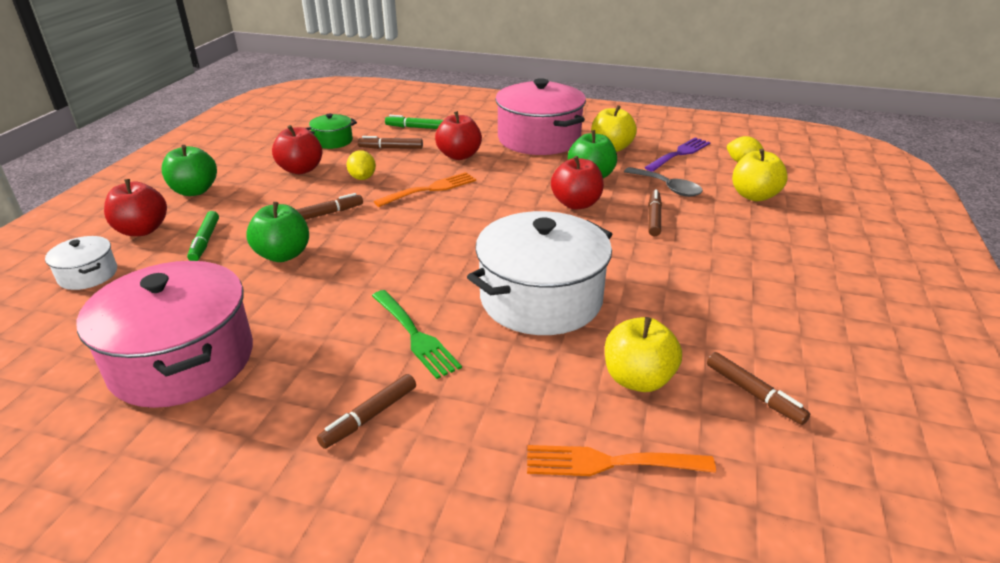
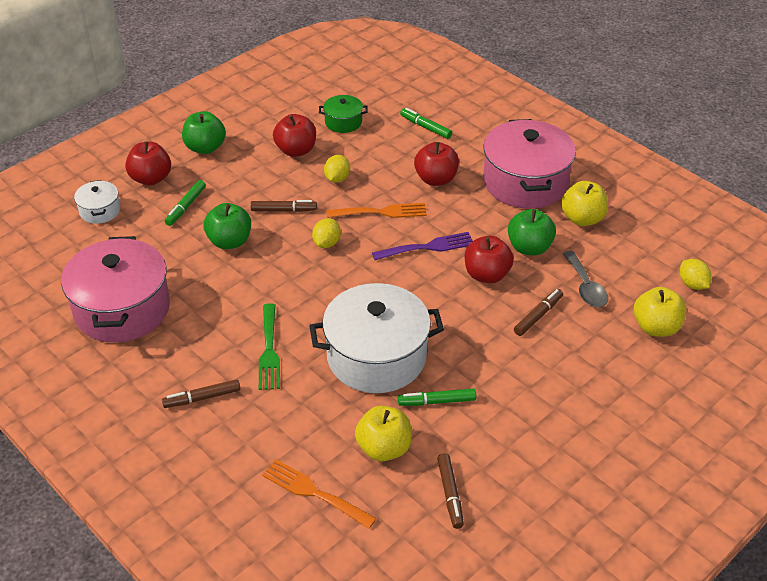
camera: 30 degrees right, 10 degrees up
brown marker [358,136,423,149] -> none
purple fork [644,137,711,172] -> purple fork moved to [372,232,473,260]
none -> yellow lemon [312,218,341,248]
none -> green marker [398,388,476,406]

